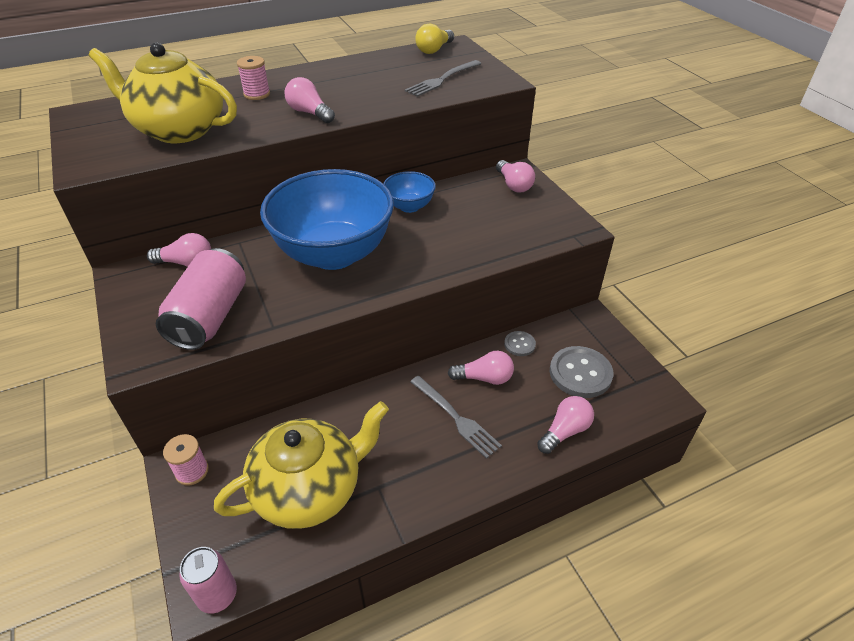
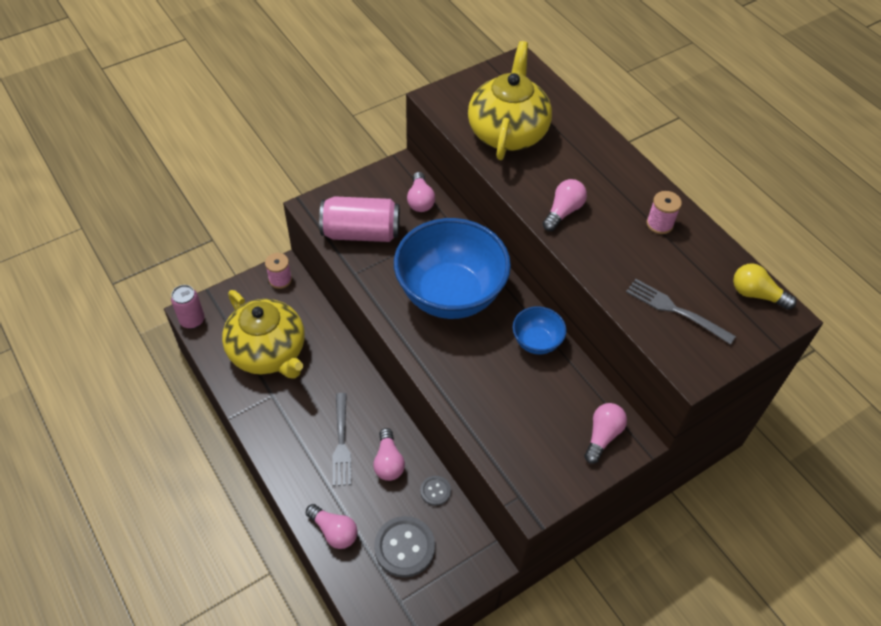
camera: 80 degrees right, 10 degrees up
pink spool [237,56,270,100] -> pink spool moved to [647,191,682,234]
grey fork [410,376,502,459] -> grey fork turned 45 degrees counterclockwise [333,393,351,486]
pink light bulb [496,160,535,193] -> pink light bulb turned 150 degrees clockwise [584,403,627,464]

